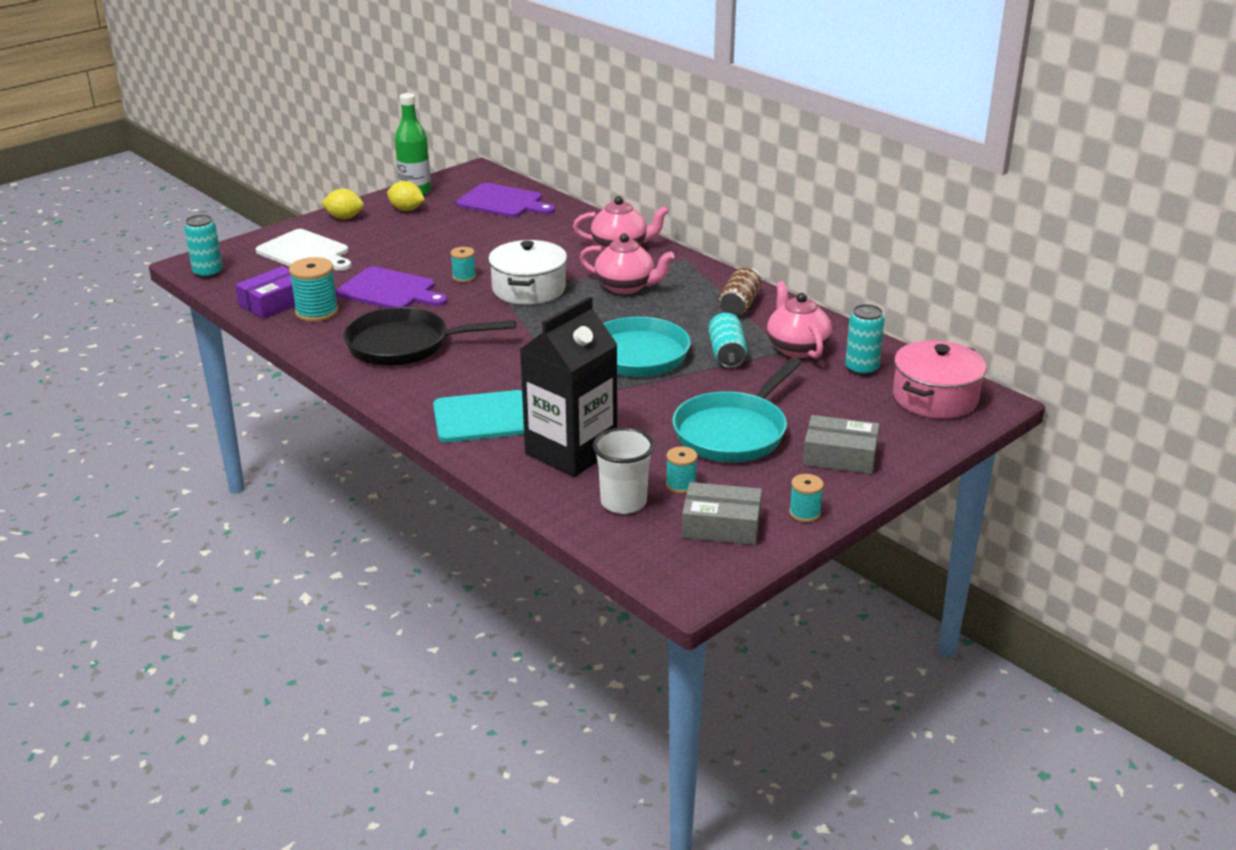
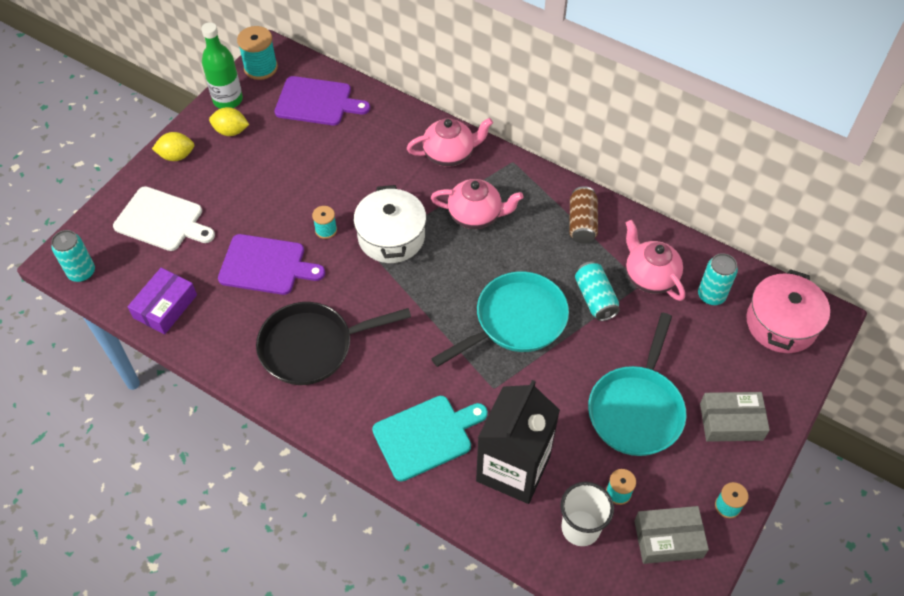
camera: 15 degrees left, 25 degrees up
turquoise spool [289,257,339,322] -> turquoise spool moved to [237,26,278,80]

